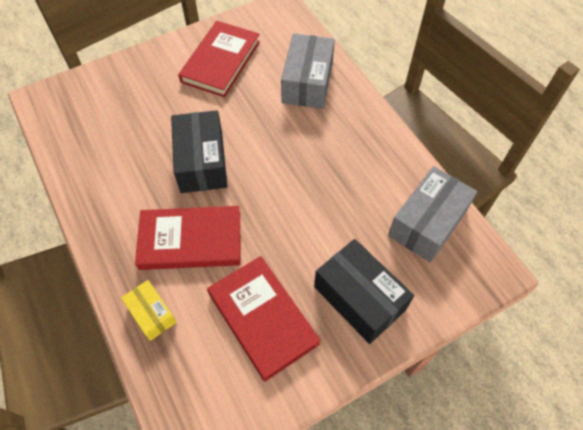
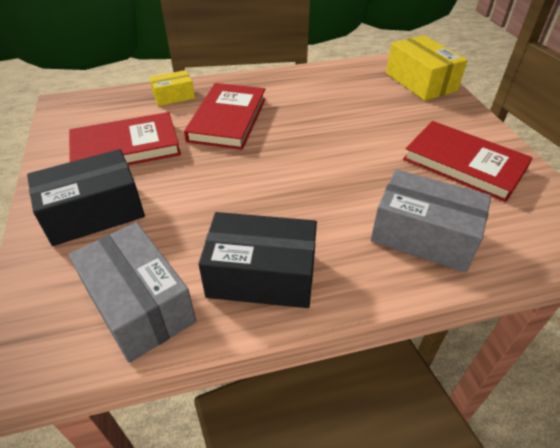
camera: 105 degrees right, 15 degrees down
black box [171,110,228,193] -> black box moved to [199,212,317,308]
none -> yellow box [386,35,467,101]

